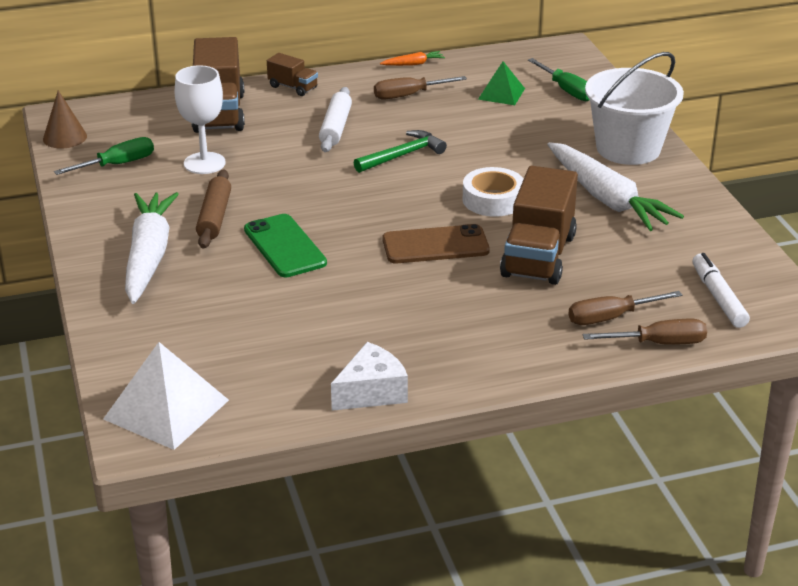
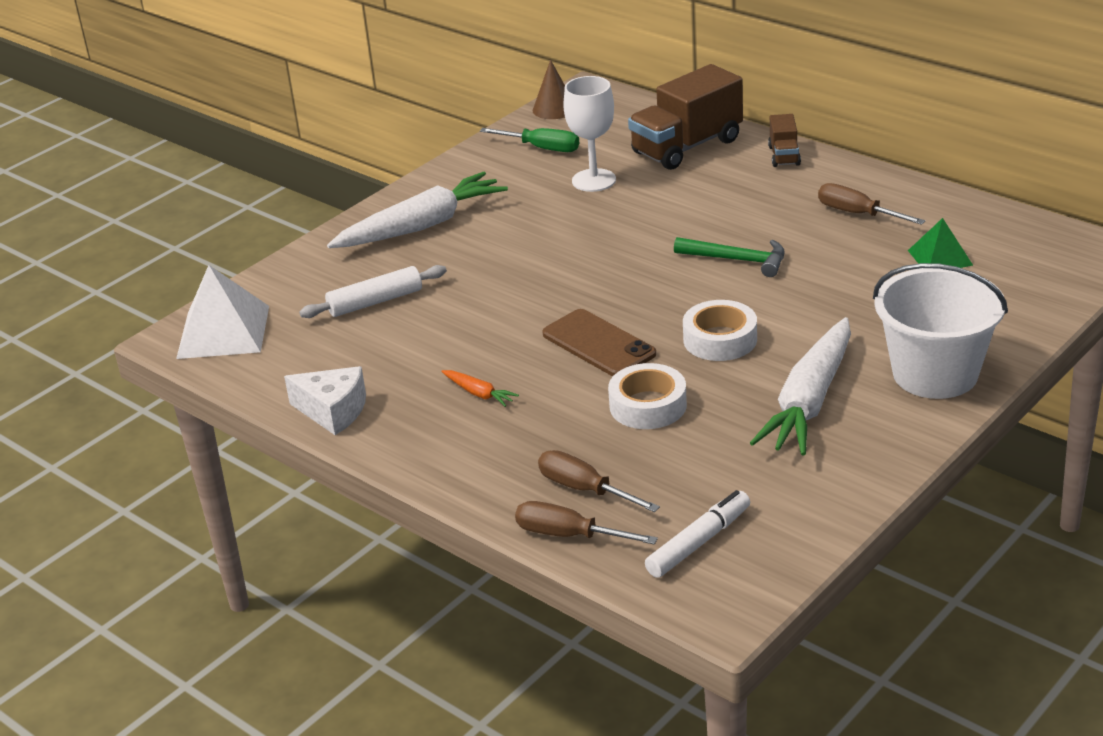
camera: 60 degrees right, 0 degrees up
brown rolling pin [196,170,231,249] -> none
green phone [244,214,327,277] -> none
white rolling pin [319,87,352,152] -> white rolling pin moved to [299,265,447,318]
orange carrot [380,51,445,66] -> orange carrot moved to [441,370,519,407]
brown truck [500,166,578,285] -> white tape [608,363,687,429]
green screwdriver [528,58,590,101] -> none
brown screwdriver [583,319,707,345] -> brown screwdriver turned 150 degrees clockwise [515,501,658,545]

